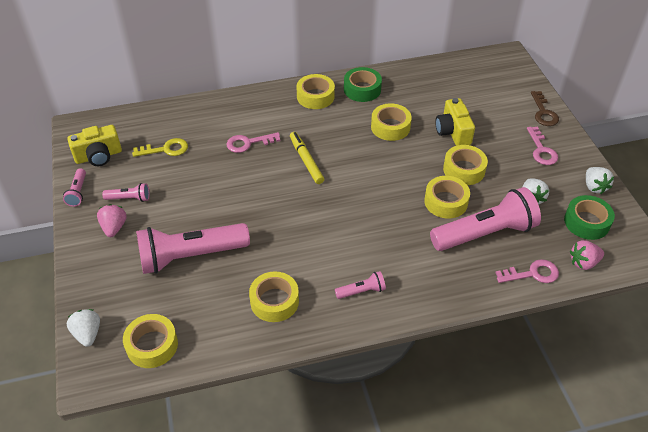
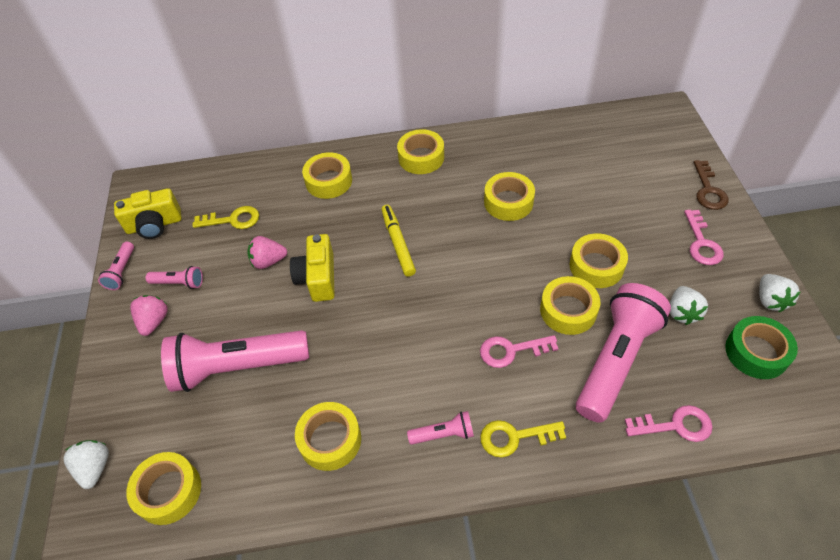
camera: 10 degrees right, 5 degrees up
pink key [226,132,280,153] -> pink key moved to [480,335,558,368]
green tape [344,67,382,102] -> none
pink flashlight [430,187,541,251] -> pink flashlight turned 45 degrees counterclockwise [576,283,671,423]
yellow camera [435,98,475,146] -> yellow camera moved to [290,234,335,302]
pink strawberry [570,240,604,270] -> pink strawberry moved to [247,236,287,269]
none -> yellow tape [302,152,352,199]
none -> yellow key [480,420,566,458]

